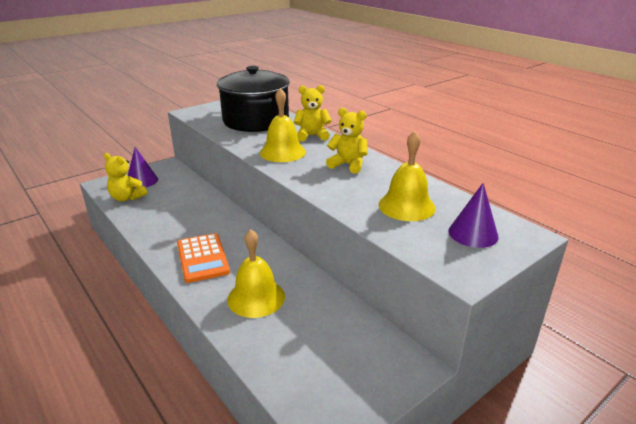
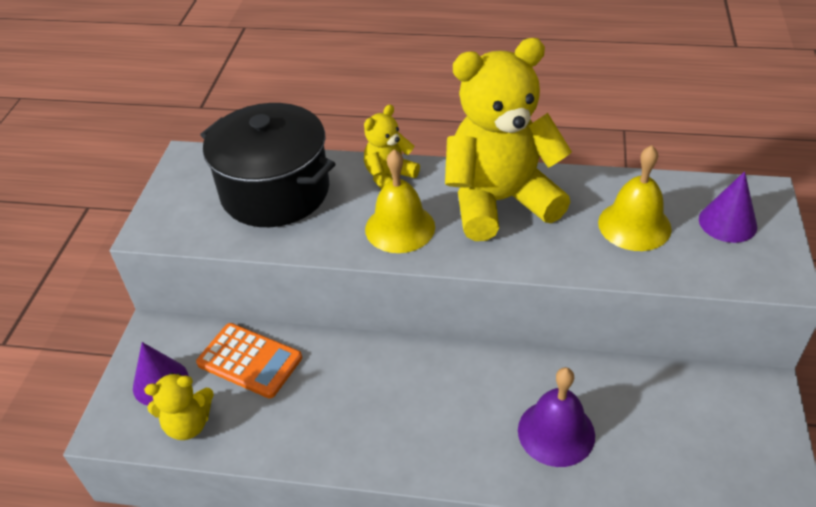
camera: 40 degrees left, 15 degrees up
orange calculator [177,233,230,283] -> orange calculator moved to [196,323,302,399]
yellow bell [227,229,285,318] -> purple bell [518,367,595,467]
yellow teddy bear [326,108,367,174] -> yellow teddy bear [445,38,572,241], size x2.12

